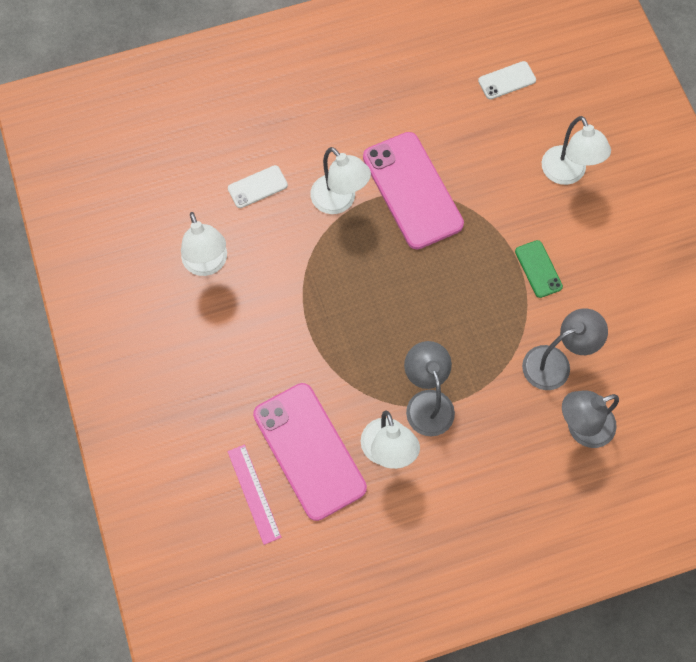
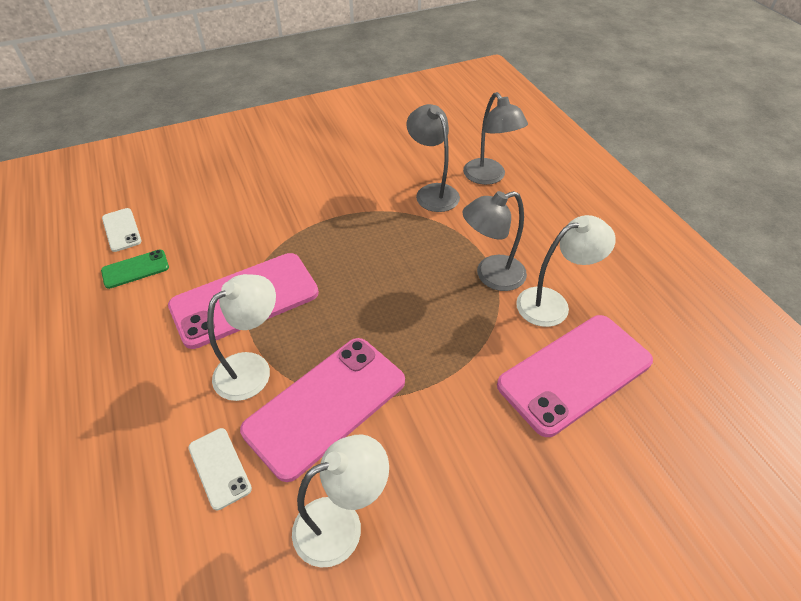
camera: 95 degrees left, 20 degrees down
pink ruler [227,444,281,545] -> none
green phone [515,240,563,298] -> green phone moved to [101,250,169,289]
white lamp [542,116,611,185] -> none
none -> pink phone [240,338,405,482]

